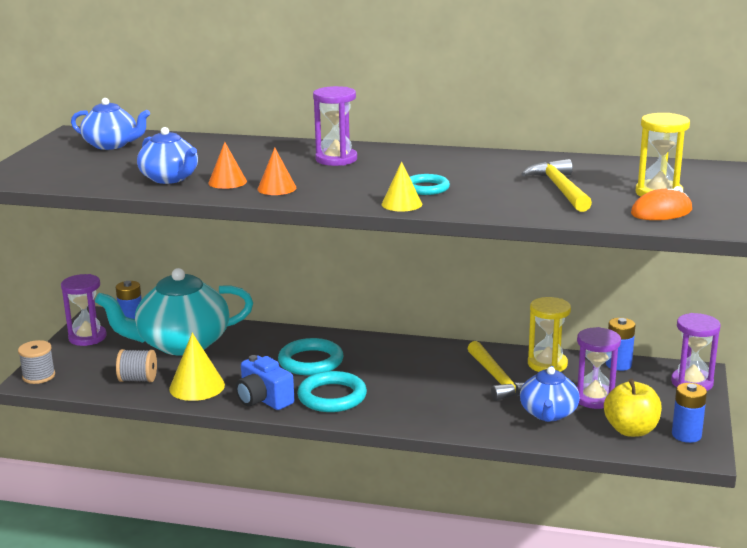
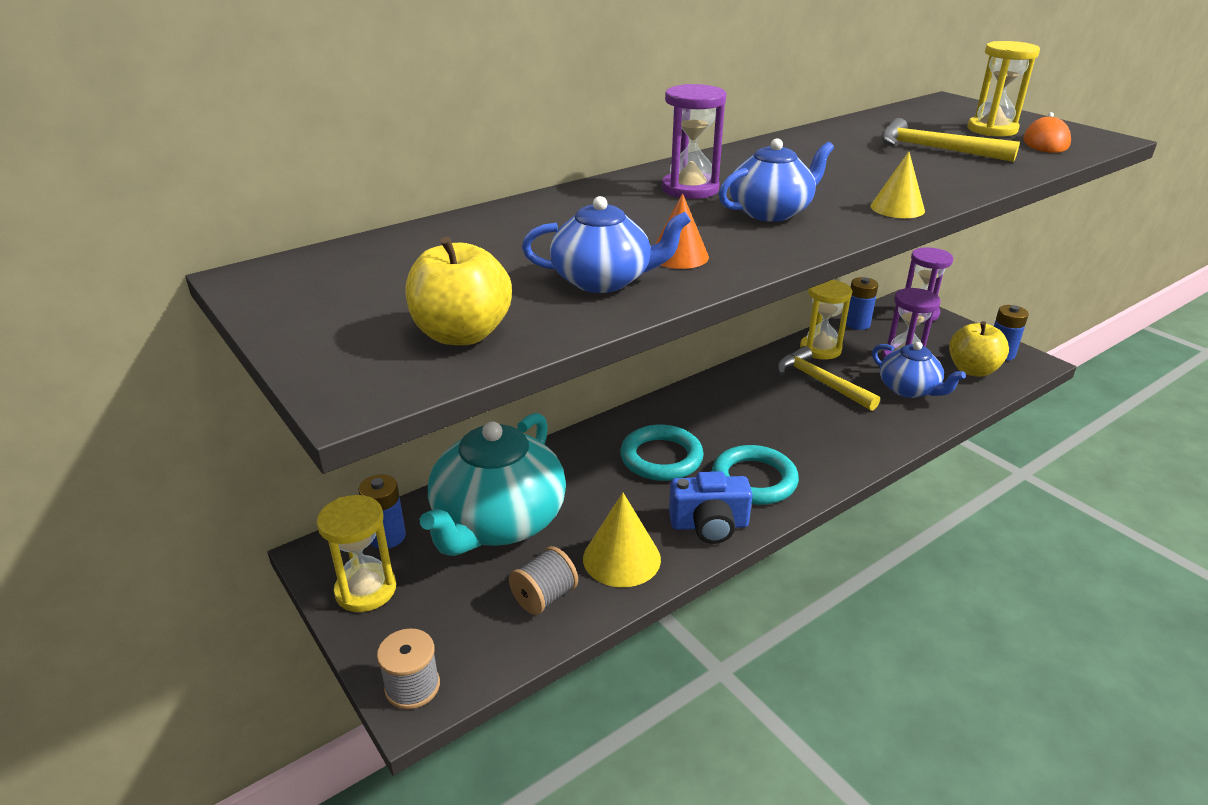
camera: 50 degrees left, 10 degrees up
purple hourglass [61,274,107,346] -> yellow hourglass [317,495,396,612]
blue teapot [71,98,150,150] -> blue teapot moved to [719,138,834,222]
orange cone [257,147,296,195] -> none
turquoise ring [410,174,450,195] -> none
yellow hammer [467,341,525,401] -> yellow hammer turned 150 degrees counterclockwise [777,346,880,411]
none -> yellow apple [405,237,512,345]

